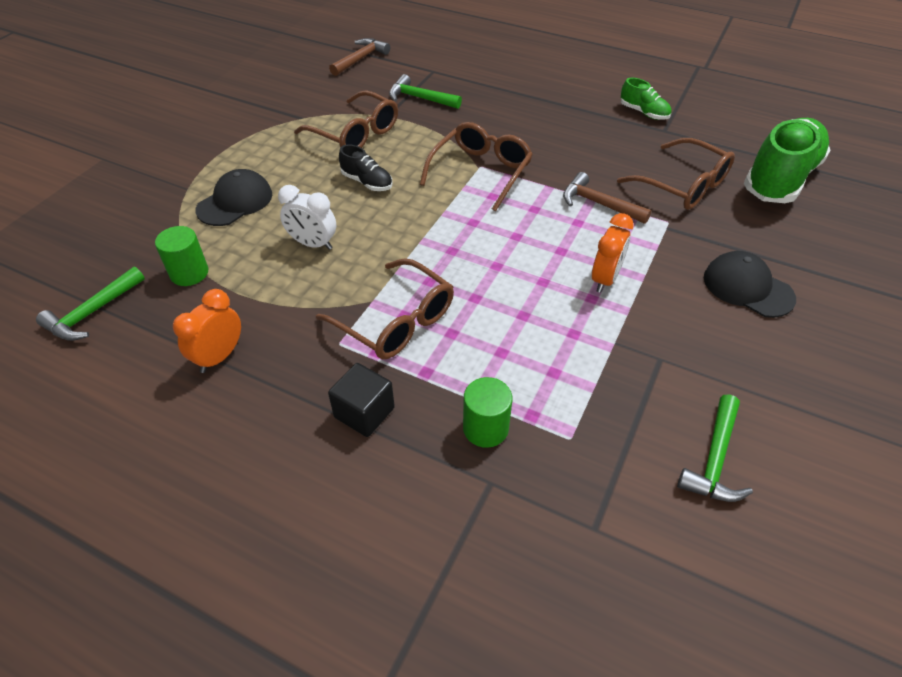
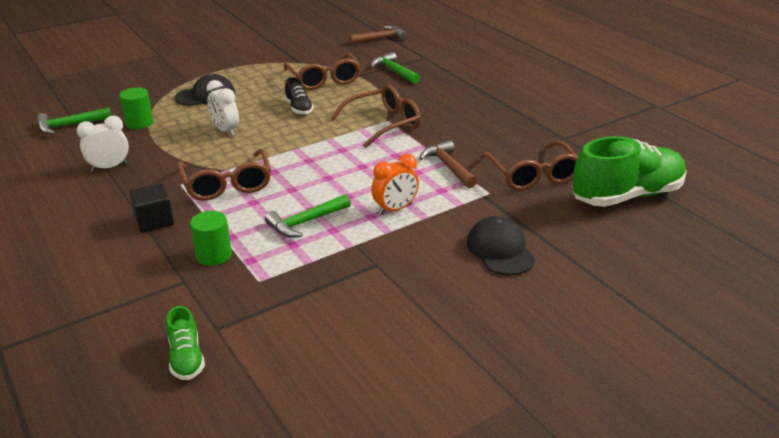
camera: 30 degrees right, 15 degrees down
orange clock [173,289,241,373] -> white clock [77,116,129,172]
green shoe [621,78,671,120] -> green shoe moved to [166,306,205,380]
green hammer [677,394,753,502] -> green hammer moved to [265,194,351,238]

